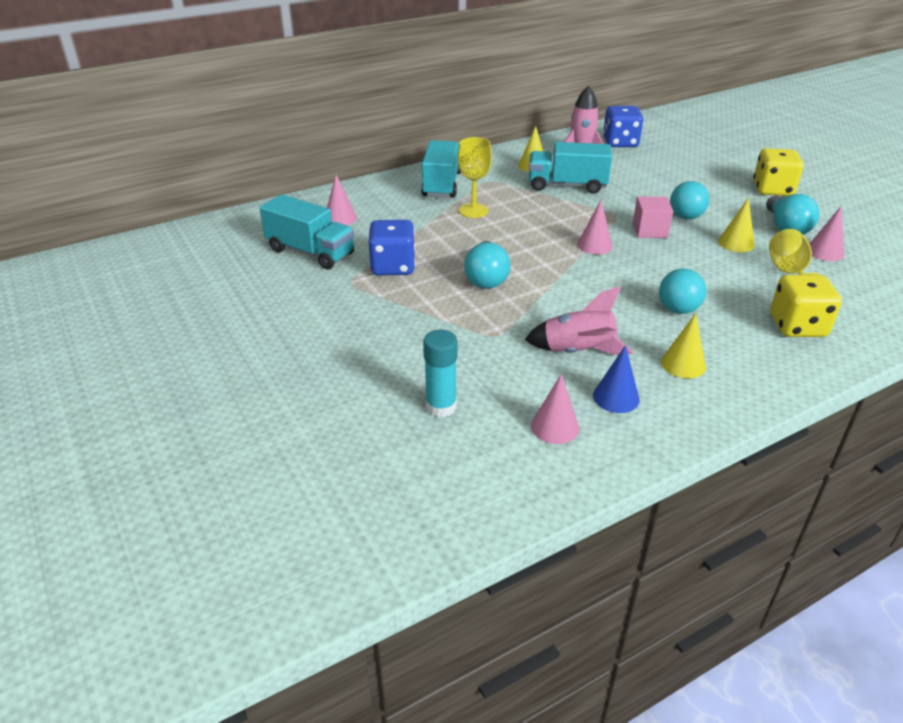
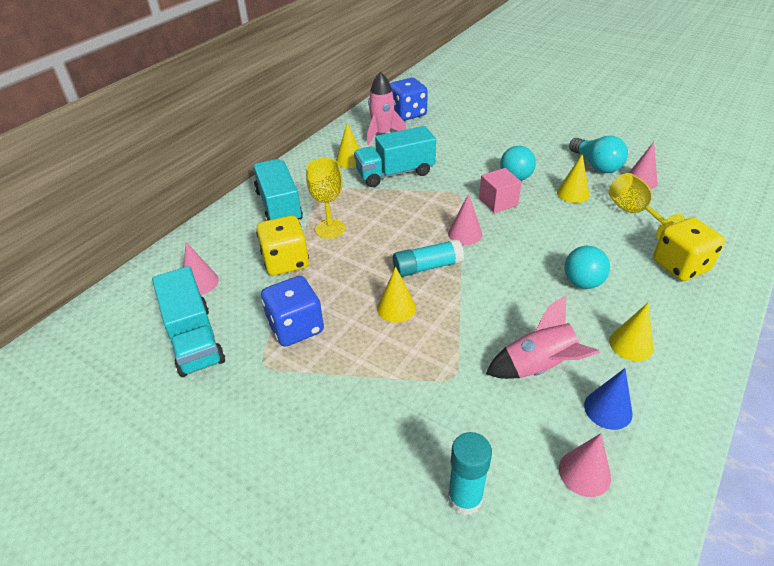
camera: 25 degrees left, 5 degrees up
turquoise truck [260,194,354,269] -> turquoise truck turned 60 degrees clockwise [152,266,225,377]
turquoise light bulb [464,241,510,289] -> yellow cone [377,267,416,323]
yellow dice [753,148,804,196] -> yellow dice moved to [256,215,309,276]
none -> turquoise glue stick [393,239,464,277]

